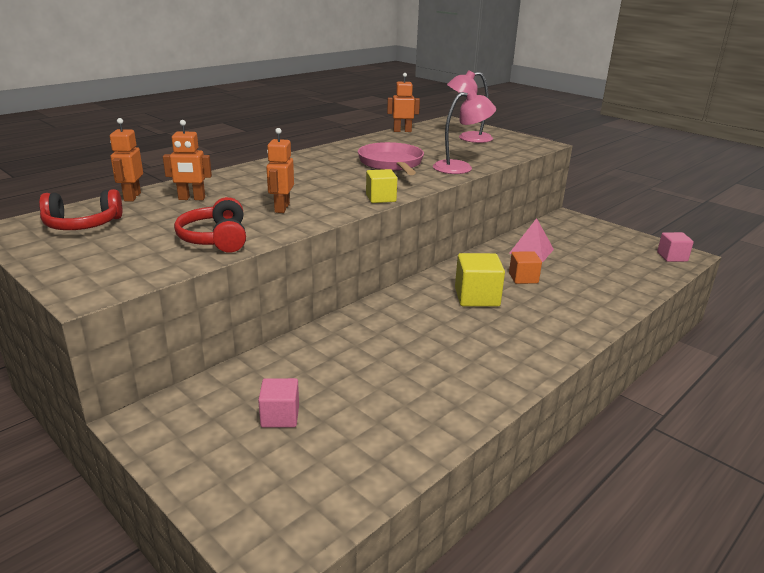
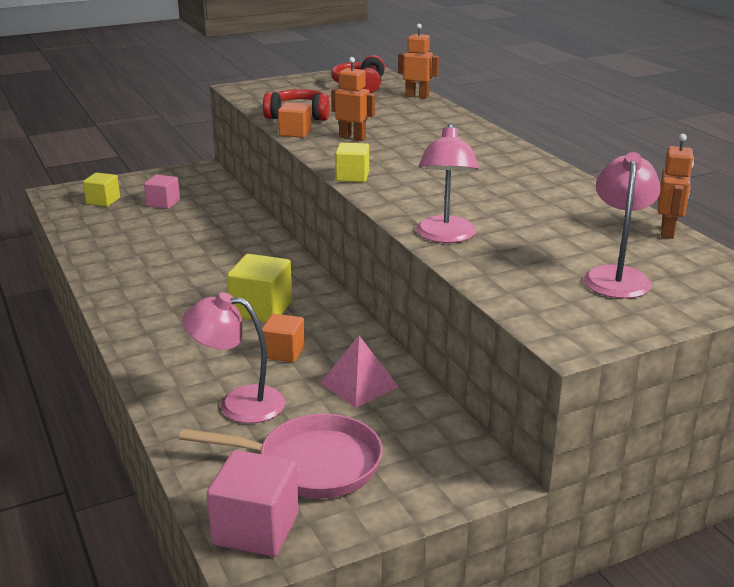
camera: 110 degrees right, 0 degrees up
orange robot [163,120,212,200] -> none
pink pan [358,142,424,175] -> pink pan moved to [179,414,383,499]
pink cube [657,232,694,262] -> pink cube [207,450,299,557], size x1.55
none -> yellow cube [83,173,120,207]
none -> pink lamp [182,292,285,423]
none -> orange cube [278,102,312,138]

